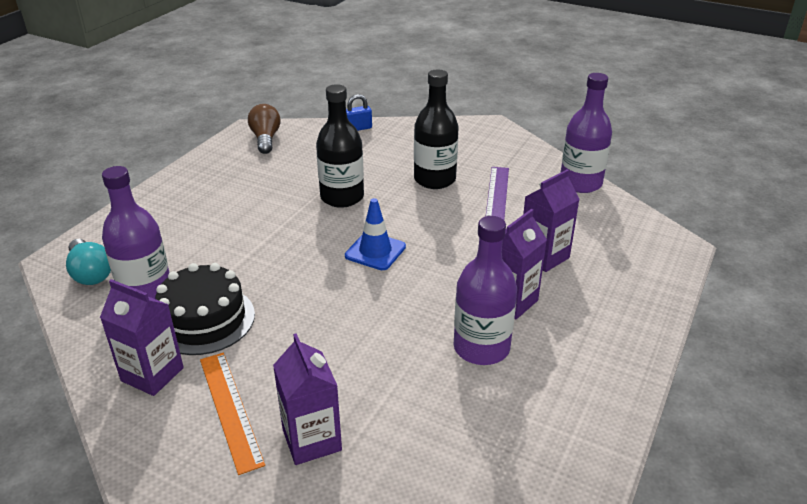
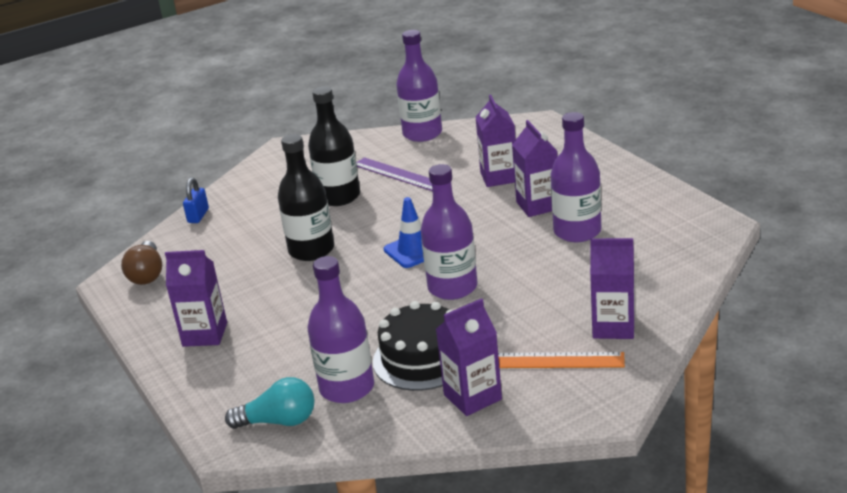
camera: 55 degrees left, 5 degrees down
brown light bulb [248,104,281,154] -> brown light bulb turned 120 degrees counterclockwise [121,241,162,285]
none -> purple carton [165,250,227,347]
none -> purple bottle [421,164,478,300]

